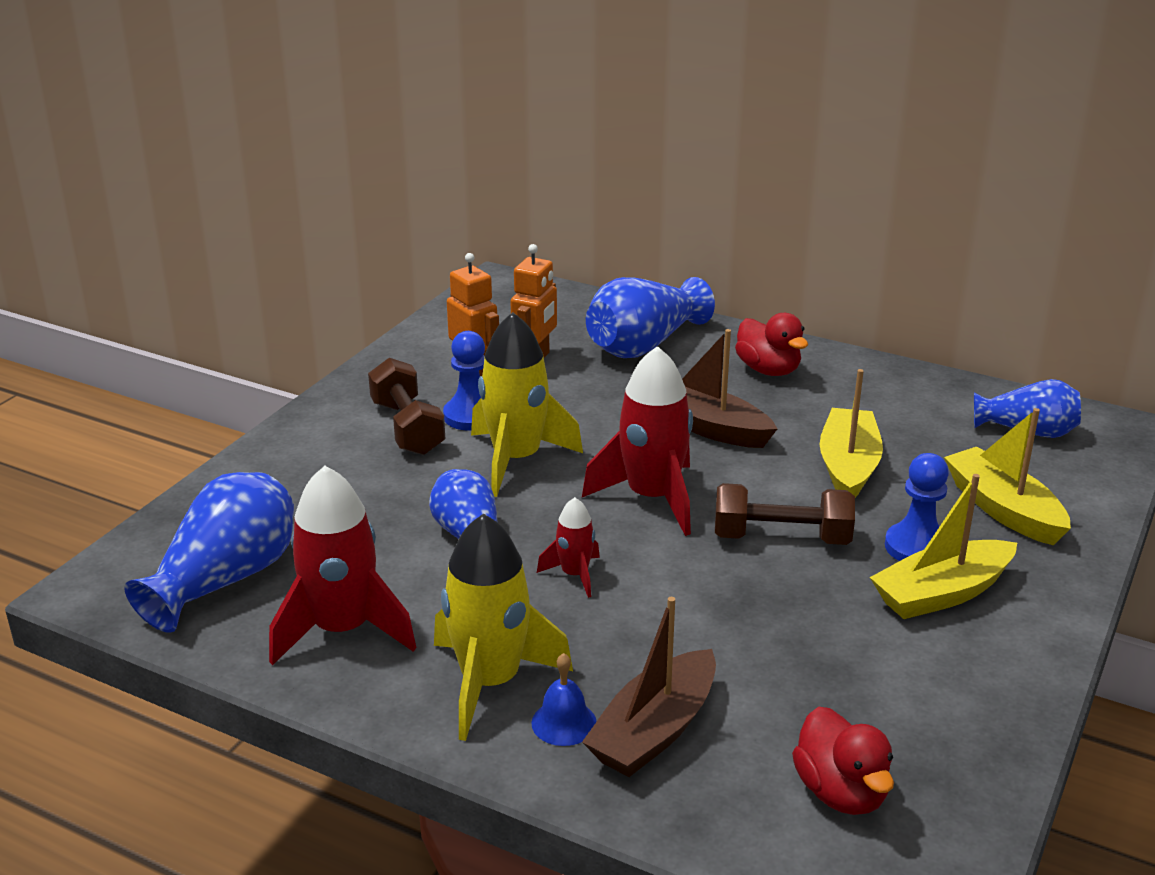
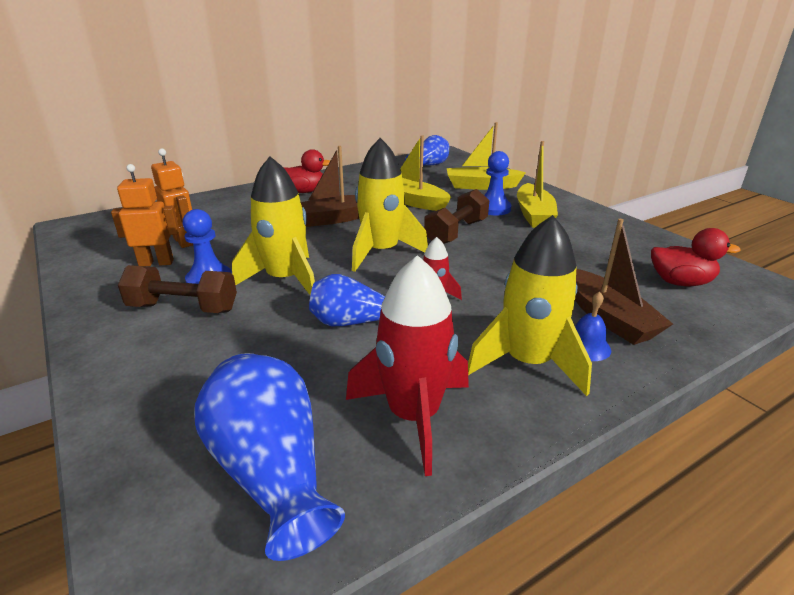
camera: 60 degrees left, 0 degrees up
red rocket [582,346,693,536] -> yellow rocket [352,138,428,272]
blue vase [586,277,715,358] -> none

